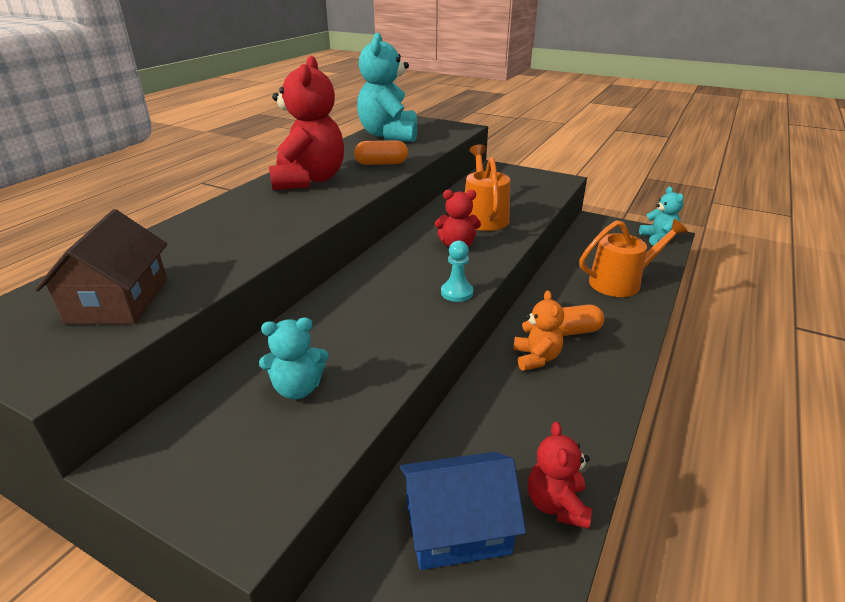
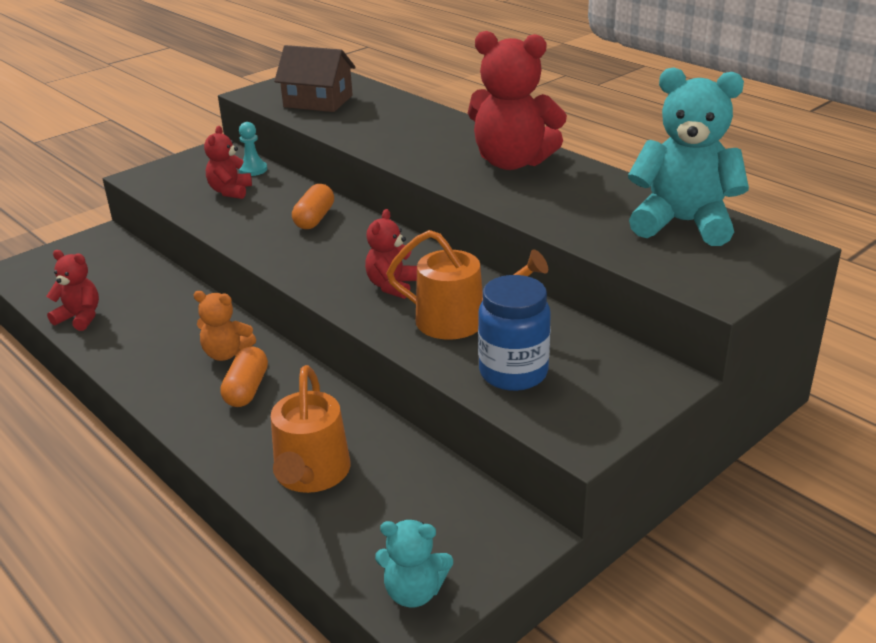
camera: 110 degrees right, 0 degrees up
turquoise teddy bear [259,318,329,399] -> red teddy bear [204,126,252,199]
orange capsule [354,140,408,165] -> orange capsule moved to [292,184,334,229]
blue house [400,452,526,570] -> none
turquoise pawn [441,241,473,302] -> turquoise pawn moved to [239,122,267,176]
none -> blue jar [478,275,551,391]

